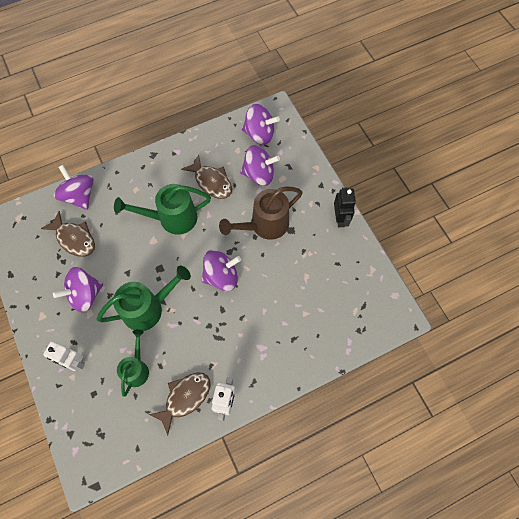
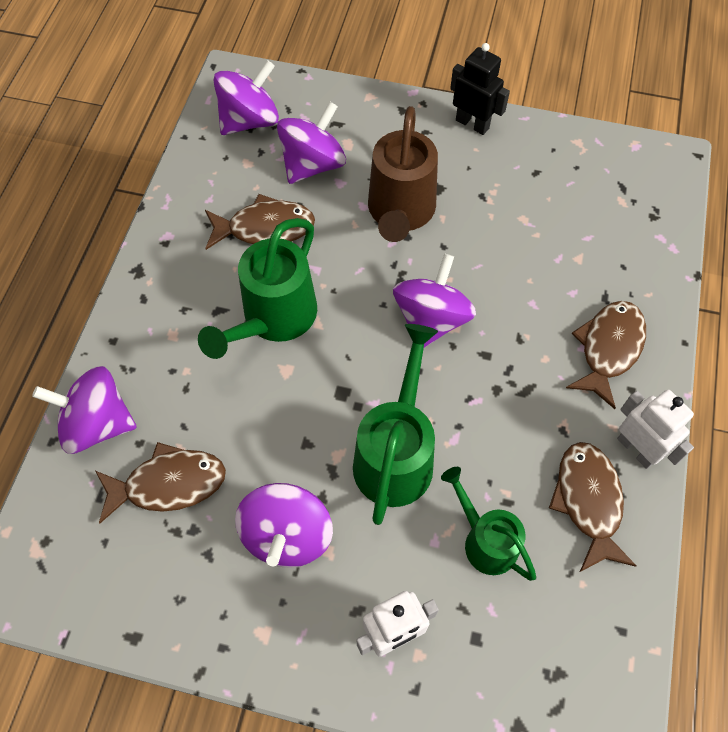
camera: 50 degrees left, 5 degrees down
none -> brown fish [566,301,646,409]

